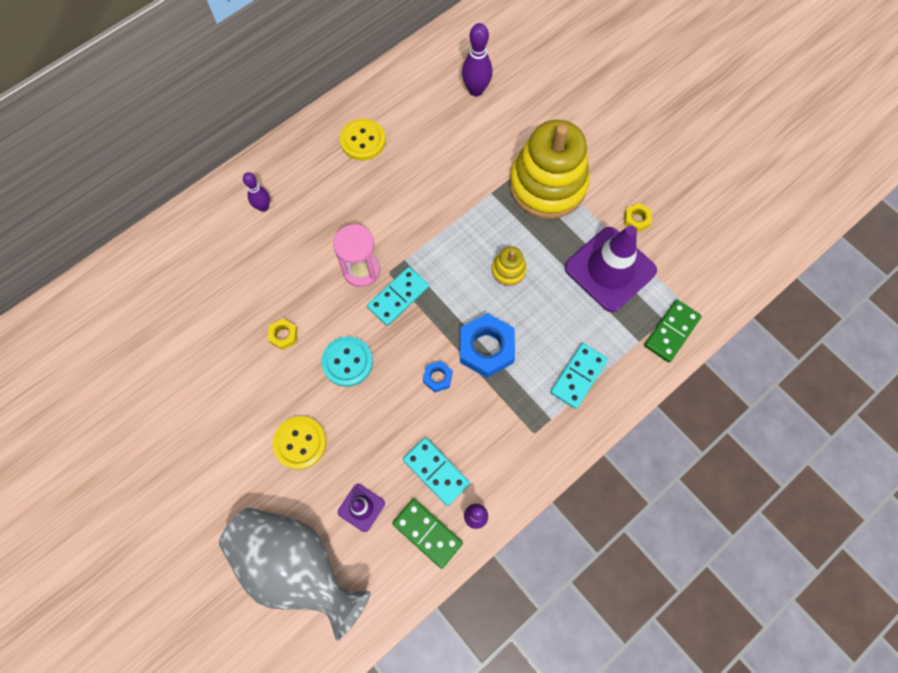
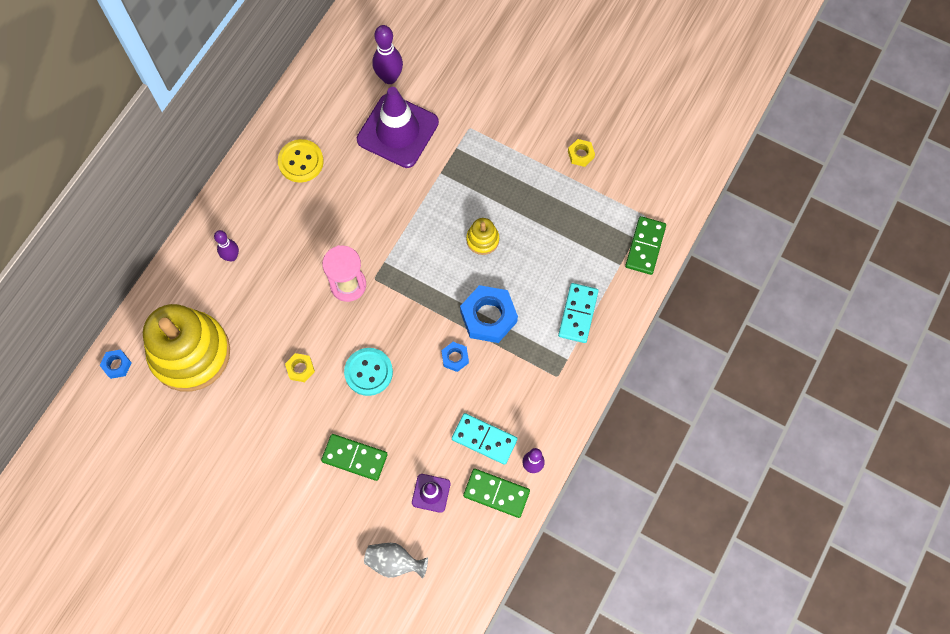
camera: 20 degrees left, 0 degrees up
grey vase [219,508,371,641] -> grey vase [364,543,428,579], size x0.45
yellow button [273,416,327,470] -> green domino [321,434,388,481]
turquoise domino [367,267,429,326] -> none
yellow stacking toy [509,120,590,219] -> yellow stacking toy moved to [143,304,230,392]
purple traffic cone [565,225,657,312] -> purple traffic cone moved to [357,87,439,168]
none -> blue nut [100,350,132,379]

